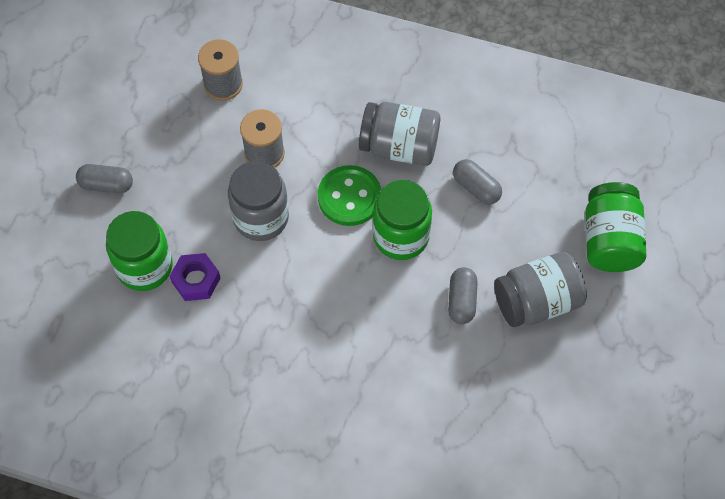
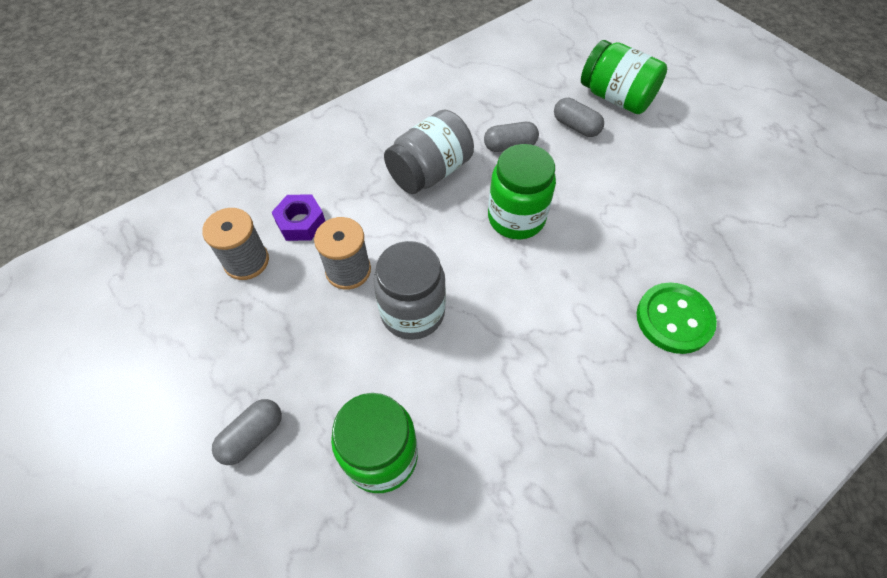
camera: 55 degrees left, 5 degrees down
purple nut [170,253,220,301] -> purple nut moved to [272,194,325,241]
green button [318,165,381,226] -> green button moved to [637,282,717,354]
grey capsule [448,267,478,324] -> grey capsule moved to [554,98,604,137]
grey jar [494,252,587,327] -> none

